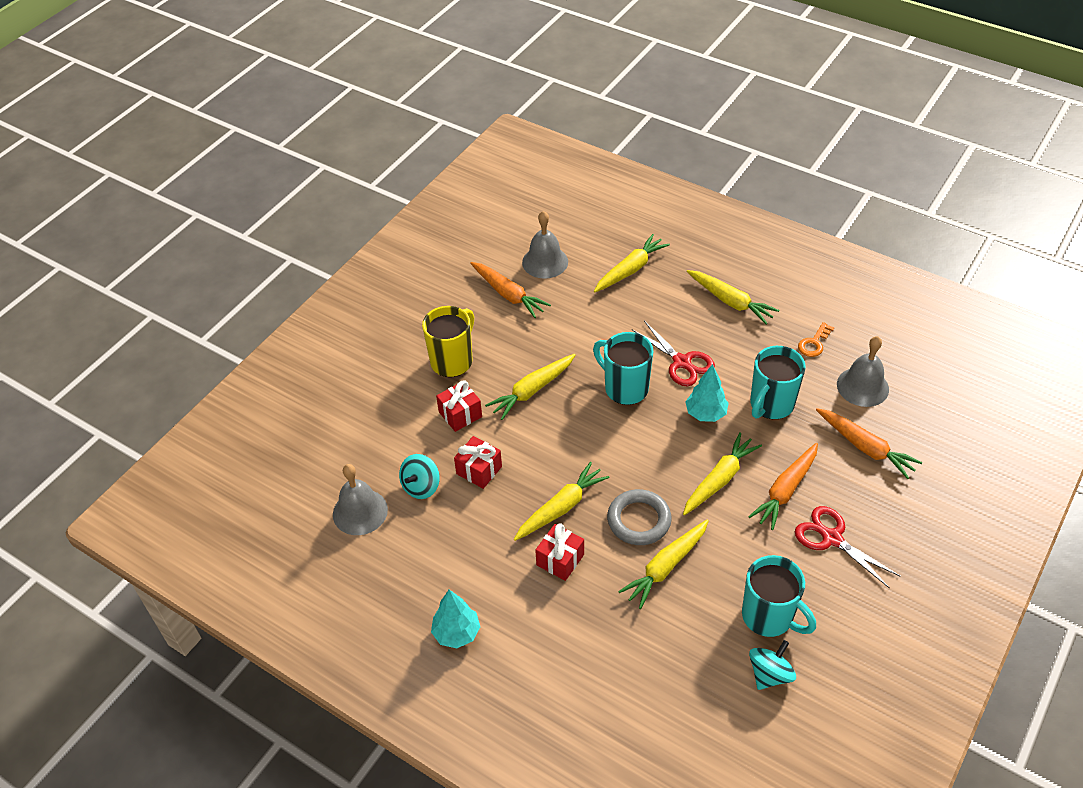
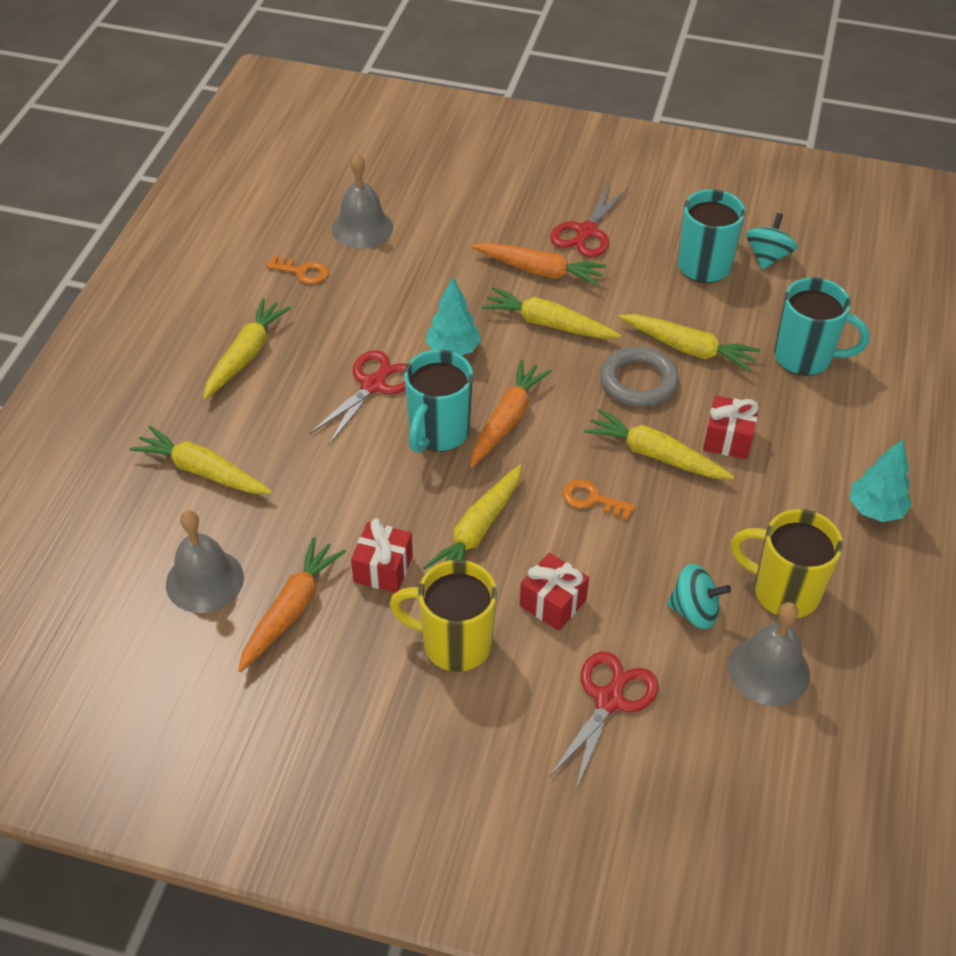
camera: 110 degrees left, 0 degrees up
red gift [454,436,502,489] -> red gift moved to [351,518,413,593]
yellow carrot [485,354,576,420] -> yellow carrot turned 90 degrees clockwise [423,464,522,570]
turquoise spinning top [749,640,796,690] -> turquoise spinning top turned 90 degrees clockwise [746,213,798,270]
turquoise mug [750,346,806,419] -> turquoise mug moved to [774,277,870,376]
orange carrot [816,408,923,479] -> orange carrot moved to [470,360,552,468]
none -> red scissors [549,652,658,790]
none -> orange key [562,479,635,520]
none -> yellow mug [731,509,843,618]

